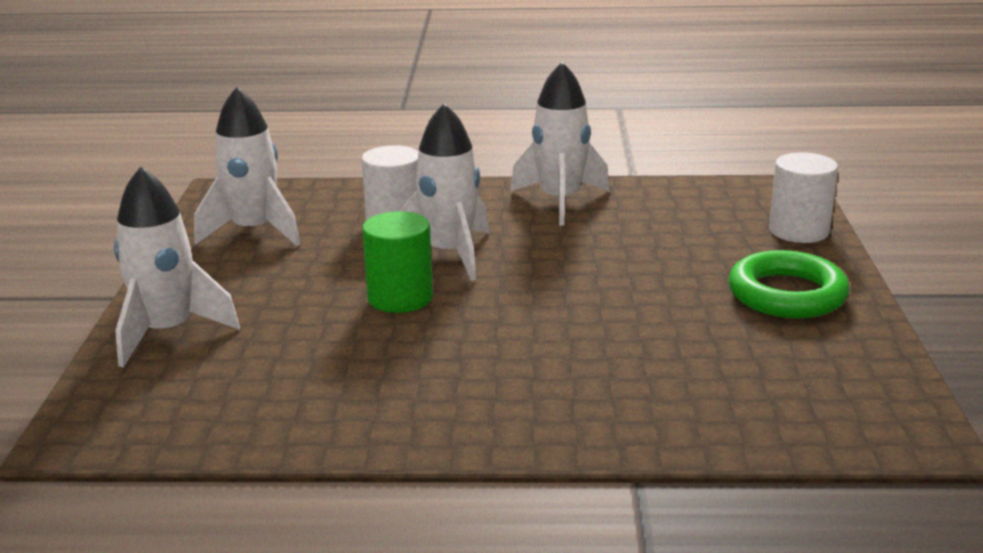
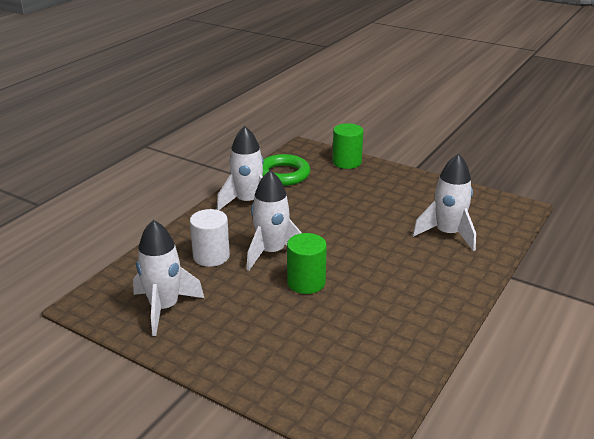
camera: 60 degrees left, 5 degrees up
white rocket [114,166,240,367] -> white rocket moved to [412,154,476,251]
green ring [729,250,850,318] -> green ring moved to [262,154,310,186]
white cylinder [769,152,838,243] -> green cylinder [332,123,363,169]

